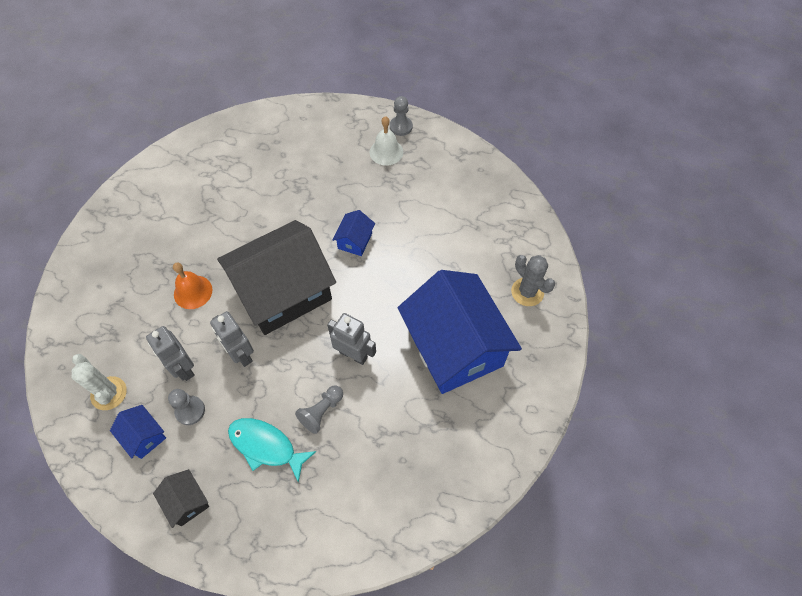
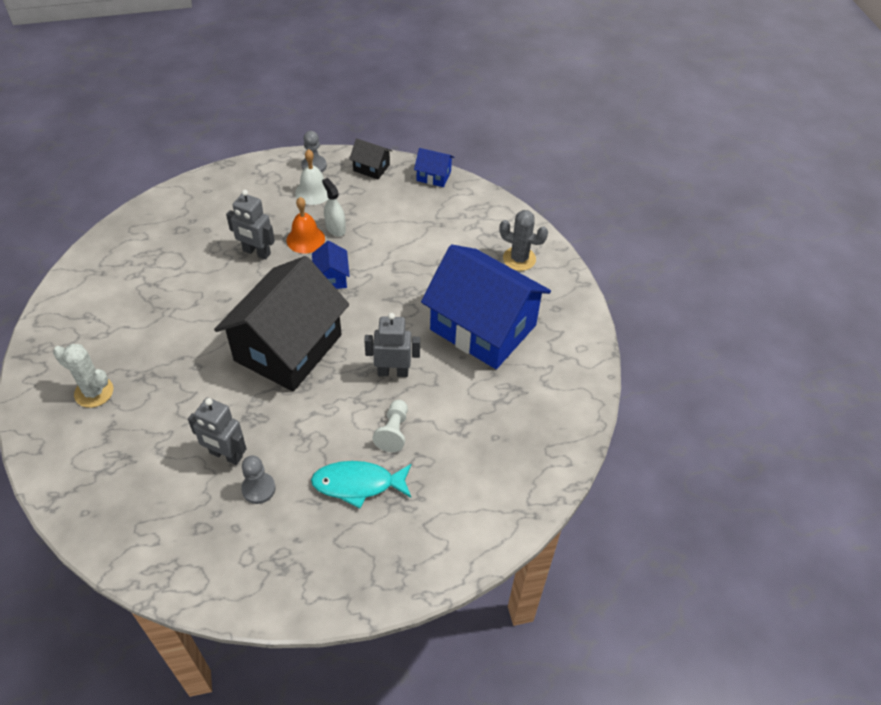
camera: 30 degrees left, 10 degrees down
white cactus [71,354,127,410] -> white cactus moved to [53,344,113,408]
blue house [110,405,166,459] -> blue house moved to [414,148,454,187]
black house [153,469,209,528] -> black house moved to [349,138,392,179]
orange bell [173,262,213,309] -> orange bell moved to [287,197,325,254]
grey robot [210,311,254,367] -> grey robot moved to [226,190,275,259]
grey pawn [295,385,343,434] -> white pawn [373,400,408,452]
none -> white spray bottle [322,178,346,237]

